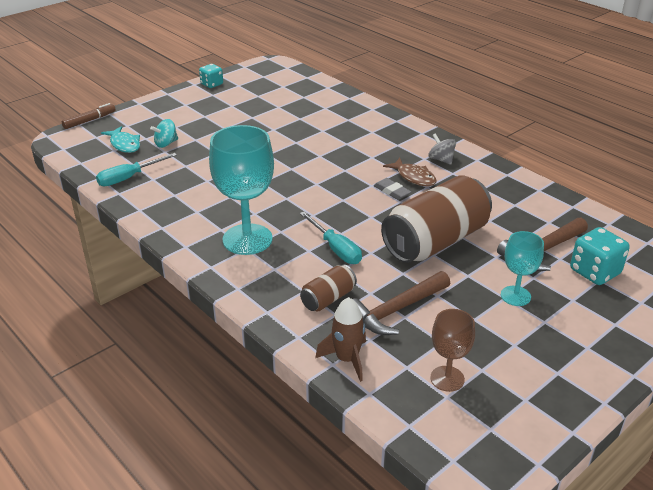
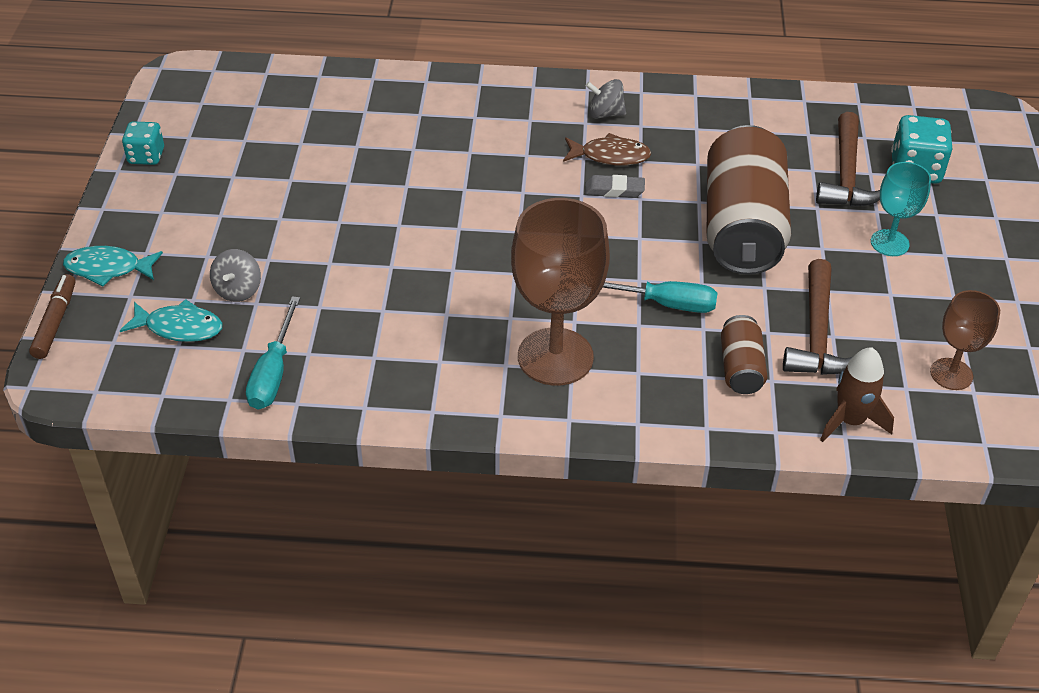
camera: 45 degrees left, 10 degrees up
turquoise spinning top [150,119,178,148] -> grey spinning top [210,249,261,302]
turquoise goblet [209,125,274,255] -> brown goblet [511,198,610,386]
none -> turquoise fish [63,246,163,287]

